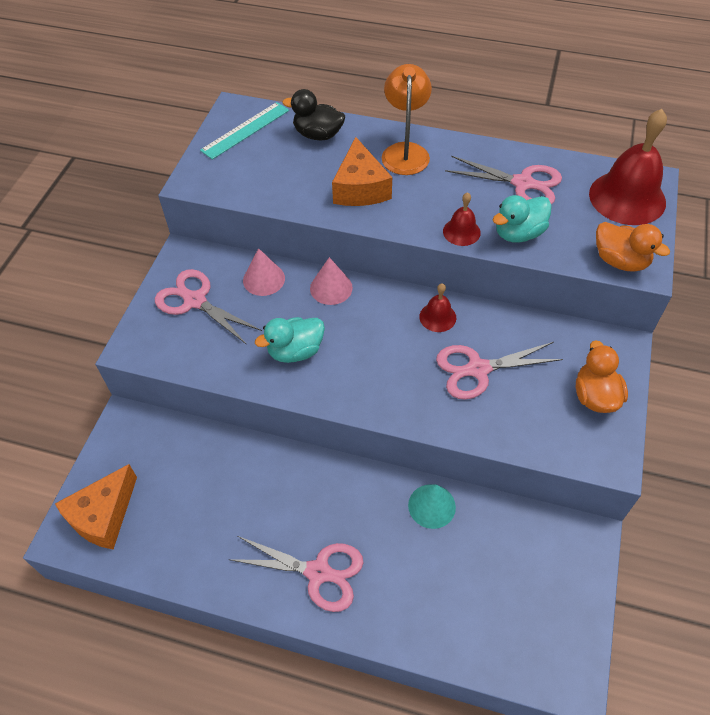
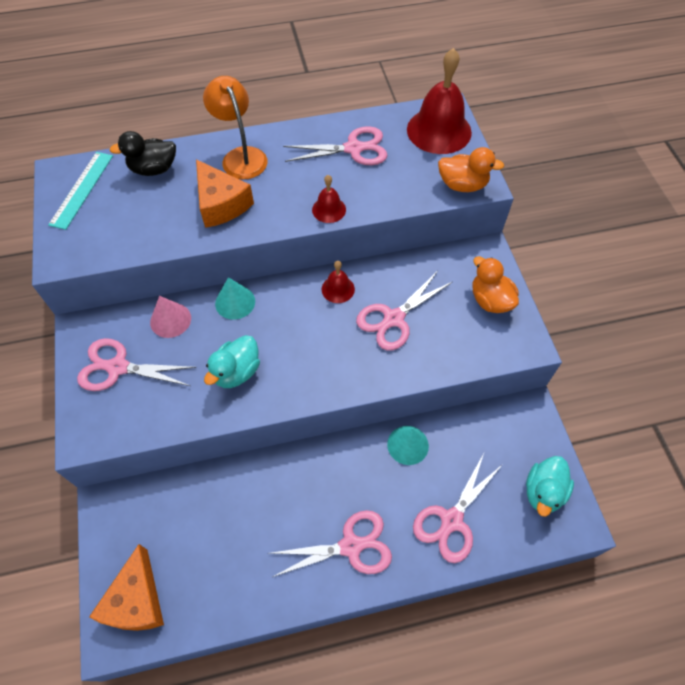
camera: 30 degrees left, 5 degrees up
pink cone [310,257,353,305] -> turquoise cone [215,277,255,320]
turquoise duck [493,195,552,243] -> turquoise duck moved to [526,456,574,517]
none -> pink scissors [413,453,503,563]

